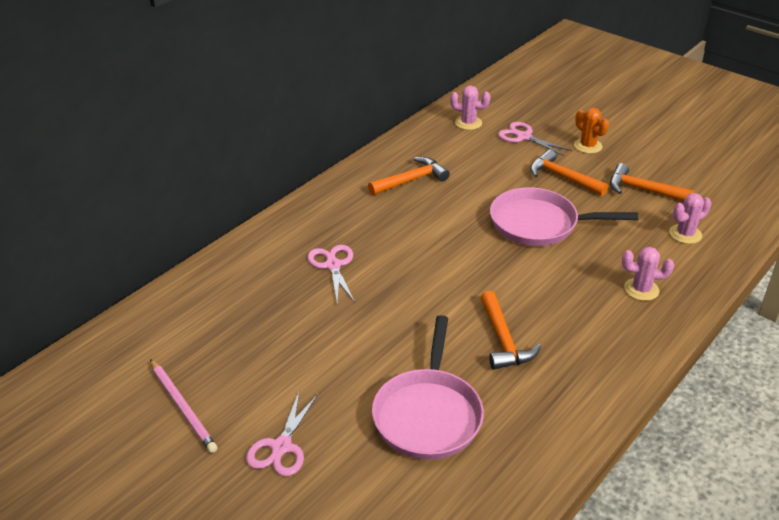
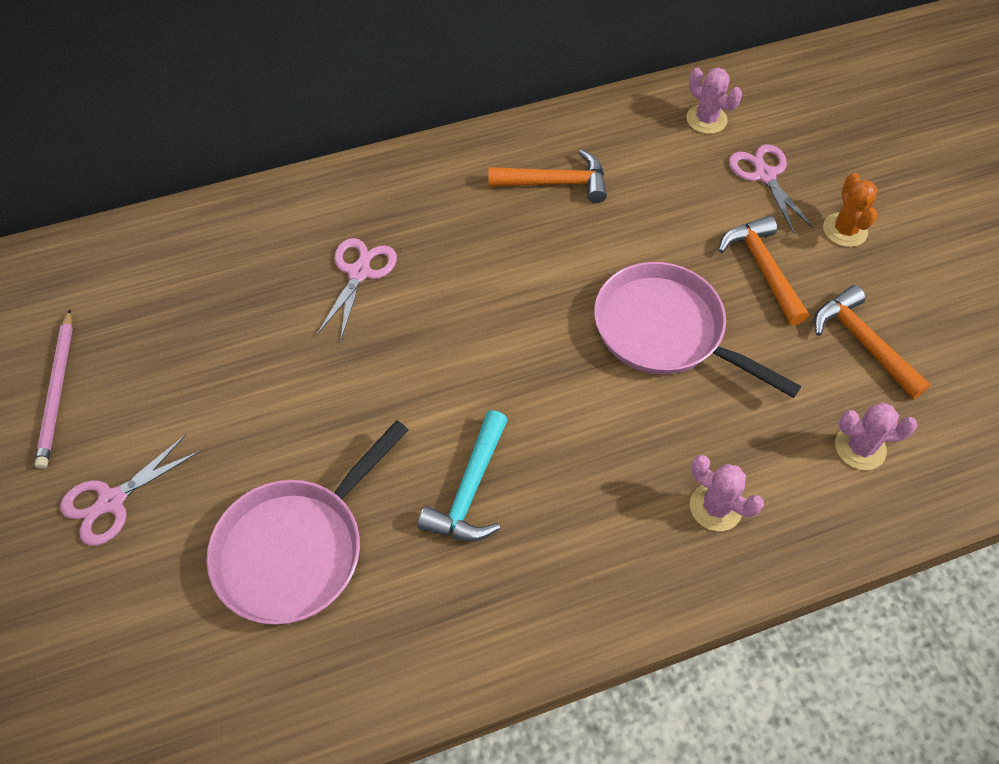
camera: 30 degrees right, 20 degrees up
orange hammer [480,291,541,370] -> turquoise hammer [418,410,508,541]

